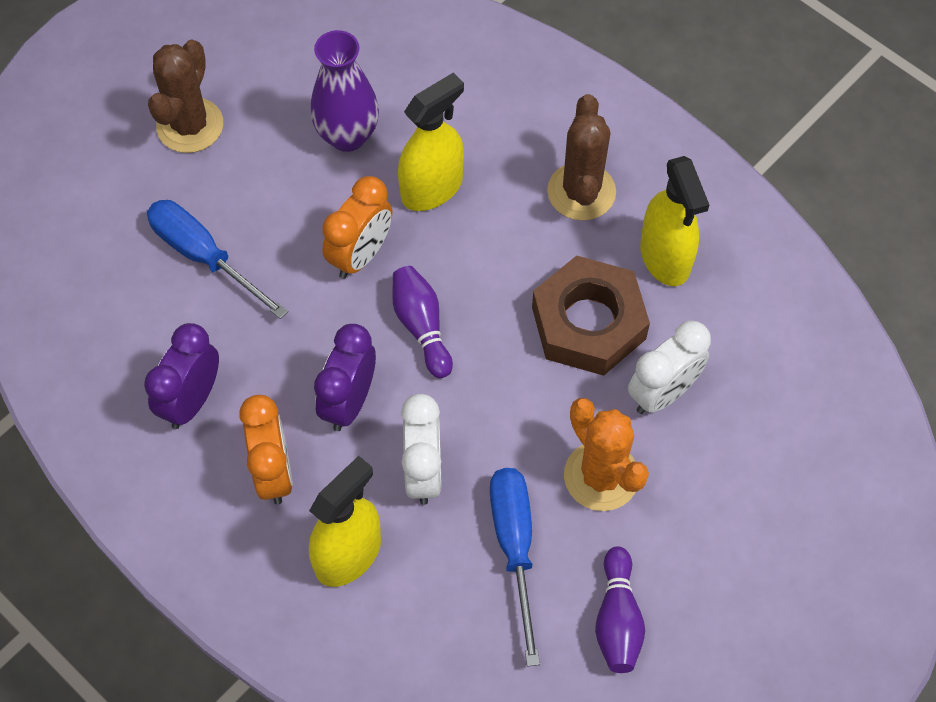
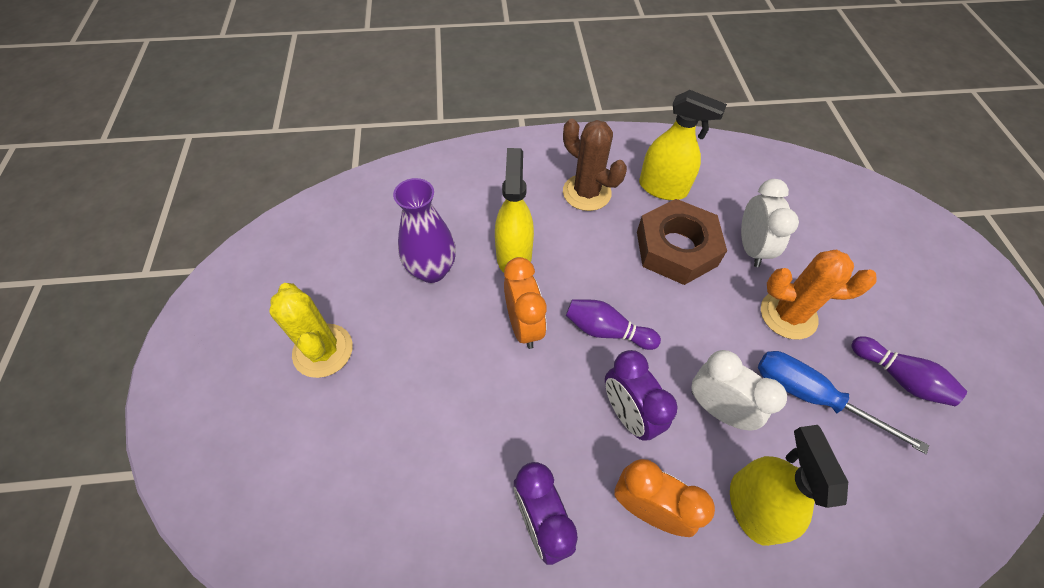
camera: 50 degrees left, 5 degrees down
blue screwdriver [147,200,288,319] -> none
brown cactus [148,39,223,153] -> yellow cactus [269,283,353,378]

